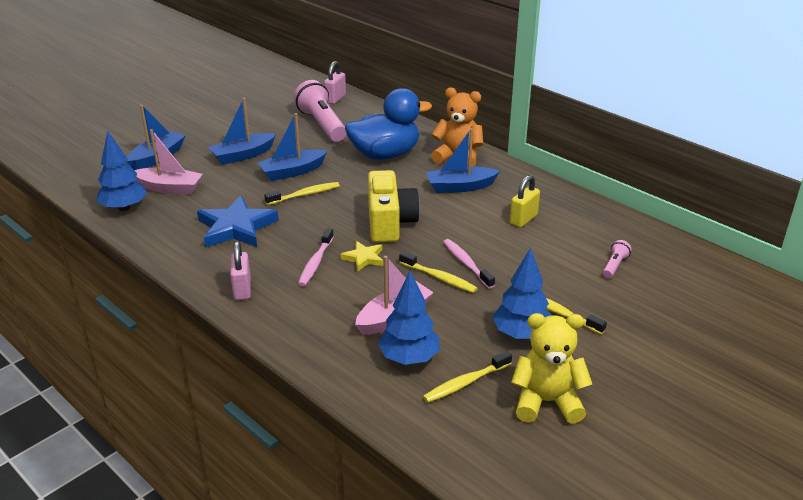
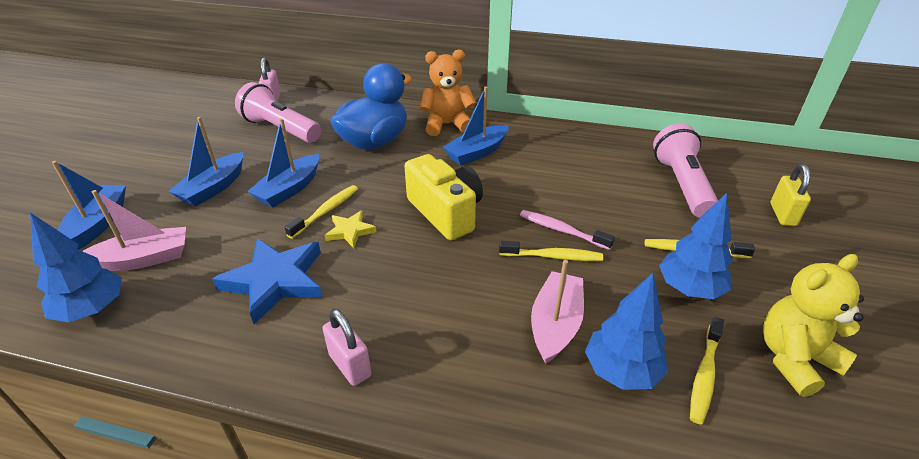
camera: 30 degrees left, 5 degrees up
pink toothbrush [298,228,334,286] -> none
yellow star [340,241,384,272] -> yellow star moved to [325,211,377,248]
yellow padlock [510,175,540,227] -> yellow padlock moved to [771,164,811,226]
pink flashlight [603,240,632,278] -> pink flashlight [653,124,718,218], size x2.26

